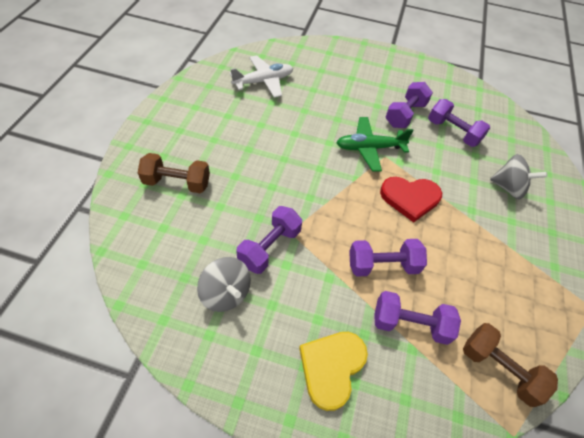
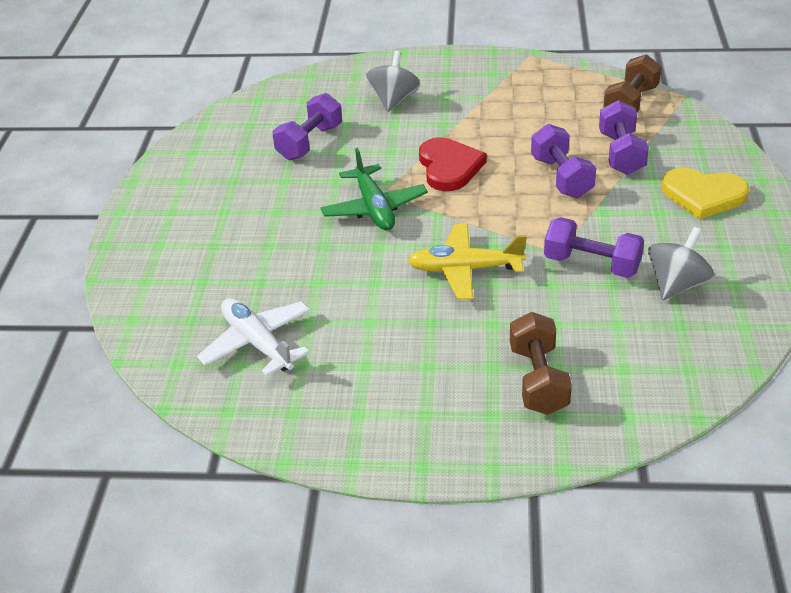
camera: 95 degrees left, 15 degrees down
purple dumbbell [386,82,433,128] -> none
none -> yellow plane [408,224,527,300]

